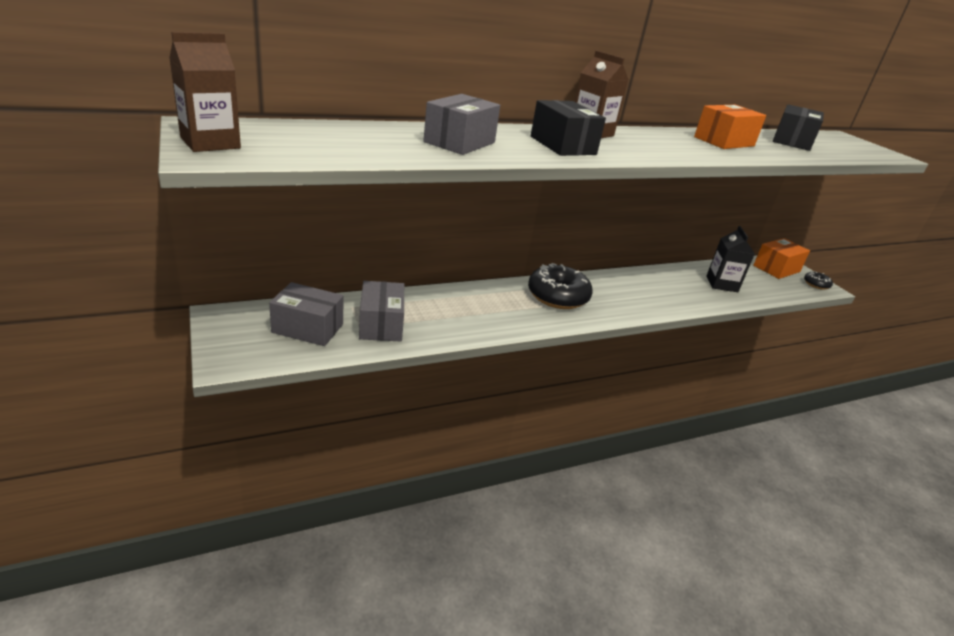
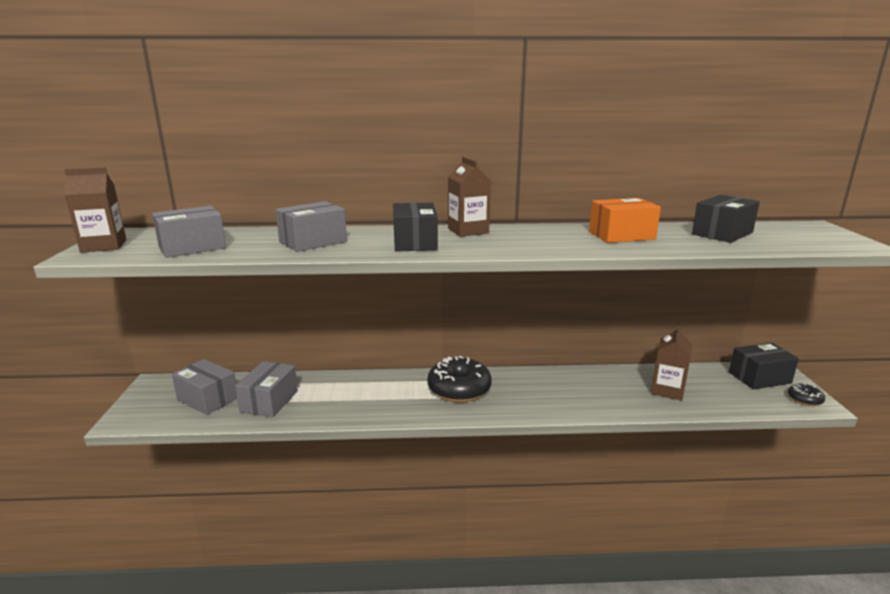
camera: 25 degrees right, 10 degrees down
black carton [706,226,755,292] -> brown carton [651,325,692,401]
orange box [753,238,810,279] -> black box [729,343,799,390]
none -> grey box [152,206,226,258]

